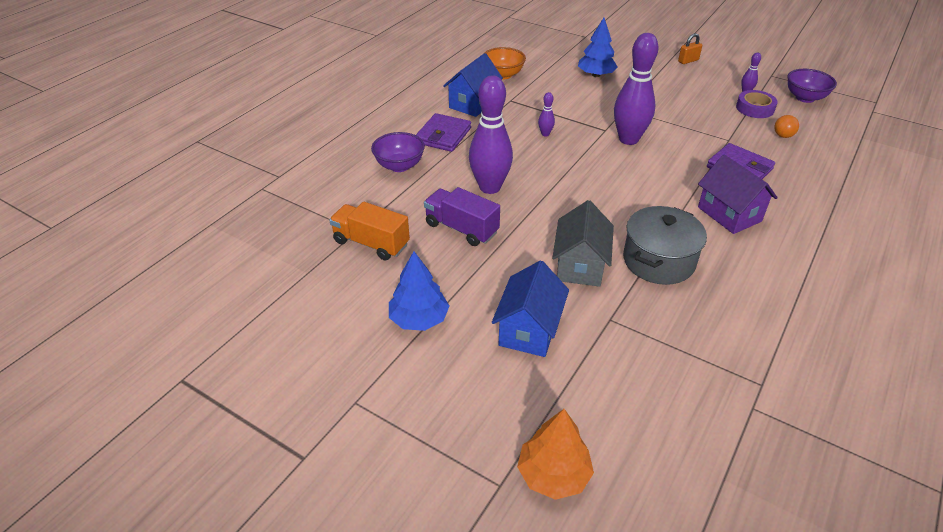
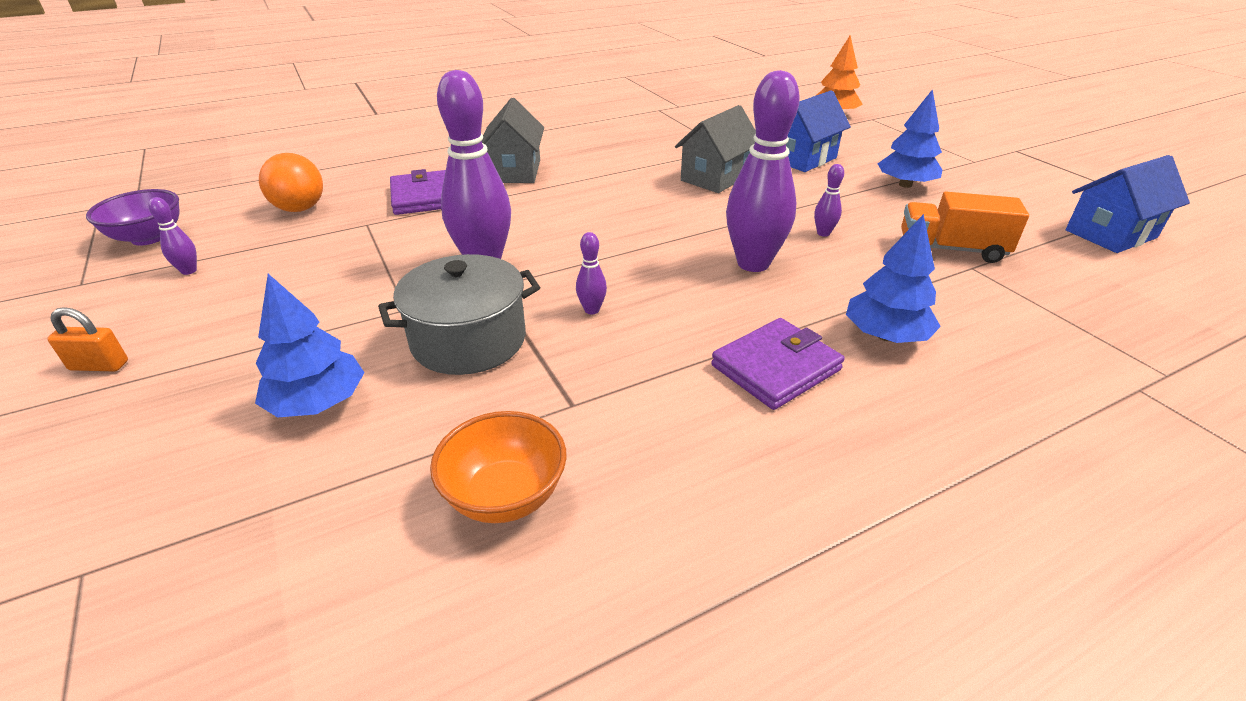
camera: 150 degrees left, 5 degrees down
orange truck [329,202,410,261] -> orange truck turned 135 degrees clockwise [901,192,1029,263]
purple bowl [371,132,425,172] -> blue tree [846,214,941,343]
purple truck [424,187,500,246] -> purple bowling pin [814,164,844,237]
blue house [443,53,503,117] -> blue house moved to [1066,155,1190,253]
grey pot [623,206,707,285] -> grey pot moved to [378,254,540,375]
purple house [698,155,778,234] -> grey house [482,98,544,183]
purple tape [736,90,778,118] -> none
orange ball [774,115,799,138] -> orange ball [259,153,323,212], size x1.71

